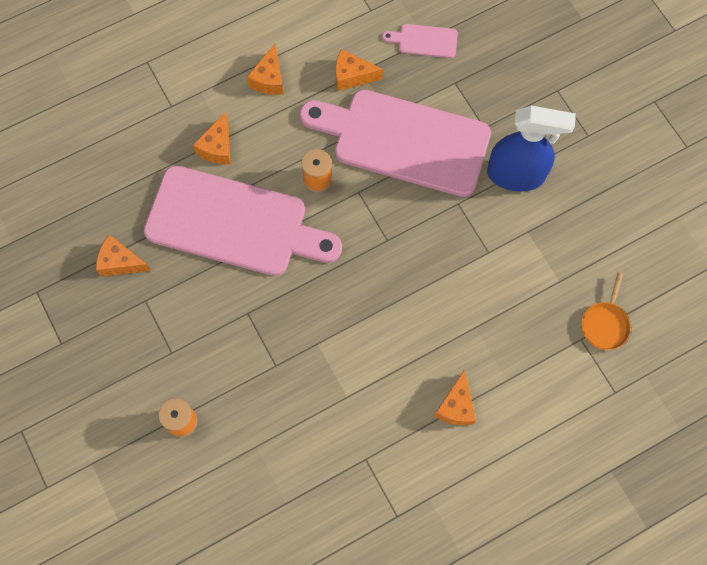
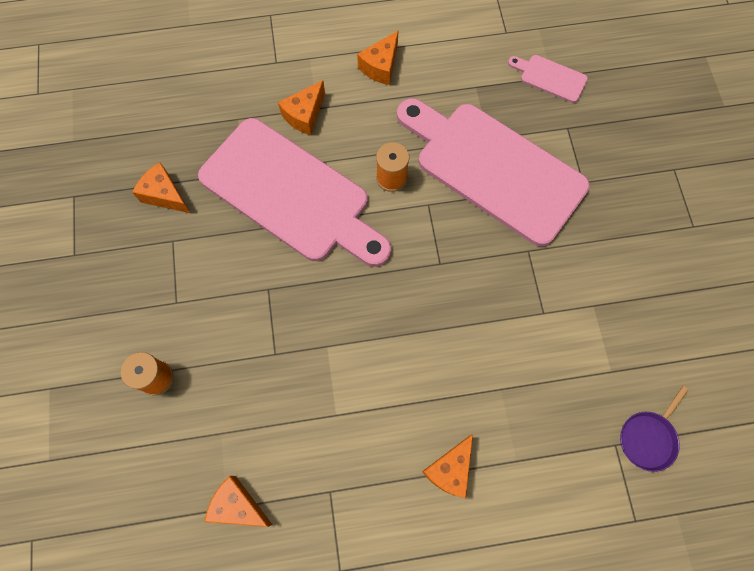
camera: 20 degrees right, 0 degrees up
orange cheese [335,49,383,91] -> orange cheese moved to [205,476,272,527]
blue spray bottle [487,106,576,192] -> none
orange pan [581,273,631,350] -> purple pan [620,386,688,472]

